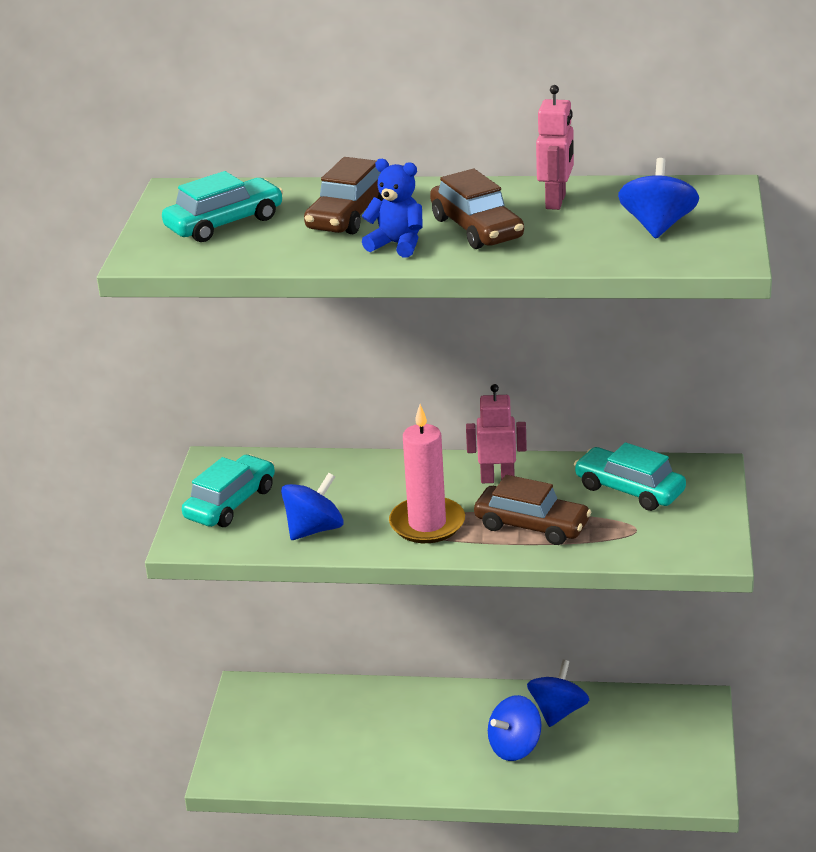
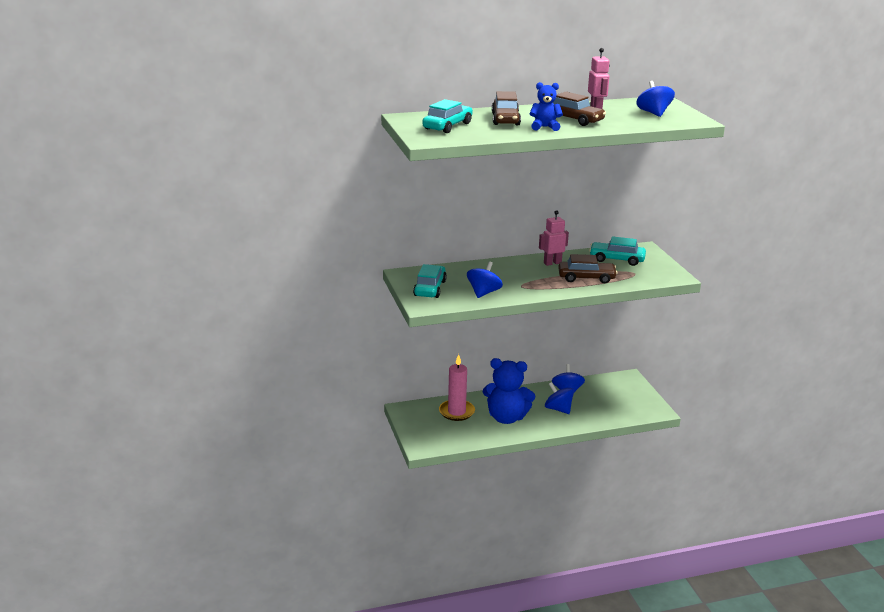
camera: 25 degrees left, 5 degrees down
pink candle [389,404,465,543] -> pink candle moved to [439,354,475,421]
blue spinning top [488,695,541,761] -> blue spinning top turned 105 degrees clockwise [545,382,574,414]
none -> blue teddy bear [483,358,535,424]

